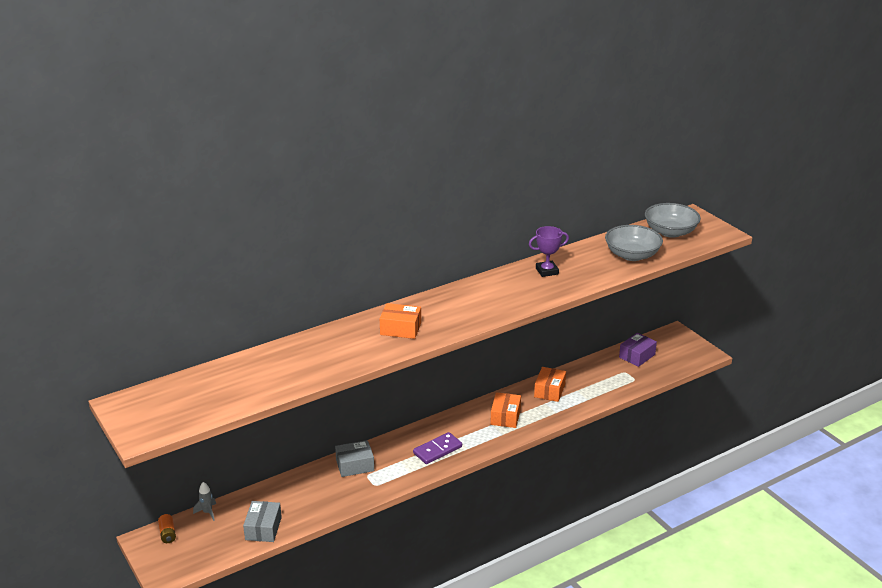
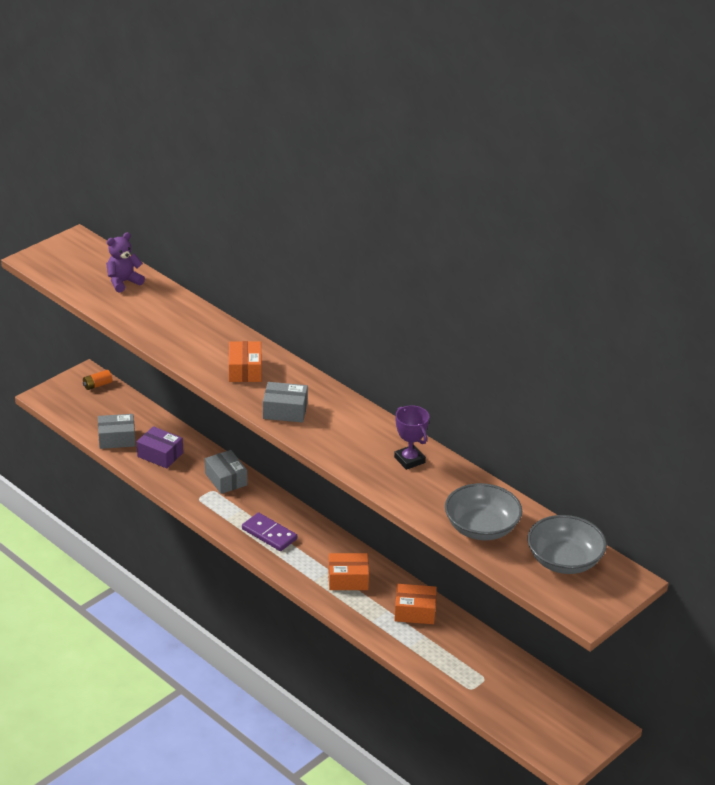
camera: 75 degrees right, 5 degrees up
grey rocket [193,482,216,521] -> none
purple box [619,333,657,367] -> purple box moved to [137,426,183,468]
none -> purple teddy bear [106,232,145,292]
none -> grey box [263,382,308,423]

